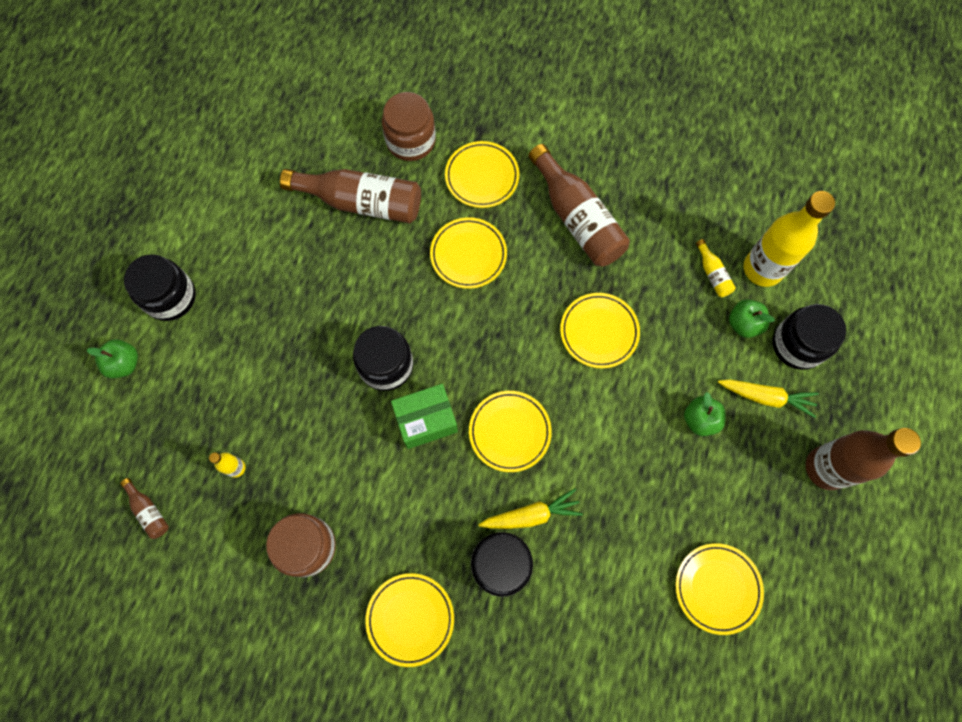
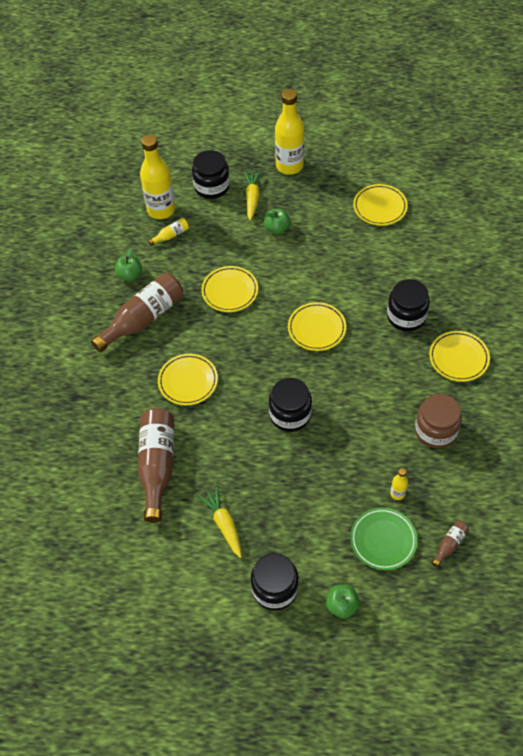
camera: 100 degrees left, 15 degrees down
brown jar [382,92,436,161] -> none
green box [391,384,458,449] -> none
yellow plate [445,141,519,208] -> none
yellow carrot [478,489,583,529] -> yellow carrot moved to [198,487,242,558]
green apple [729,299,775,338] -> green apple moved to [115,248,142,281]
brown bottle [806,428,921,490] -> yellow bottle [275,89,304,175]
none -> green plate [350,507,417,570]

